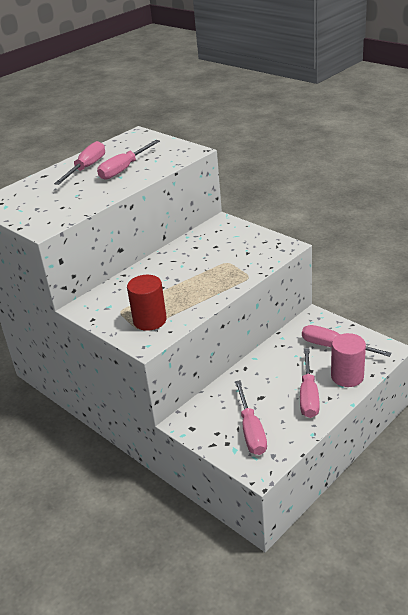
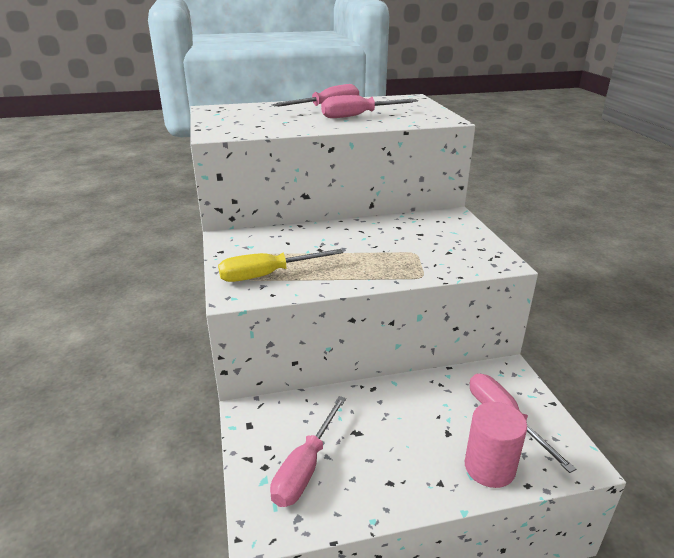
camera: 30 degrees right, 5 degrees down
red cylinder [127,275,167,331] -> yellow screwdriver [218,249,343,282]
pink screwdriver [300,348,319,418] -> none

